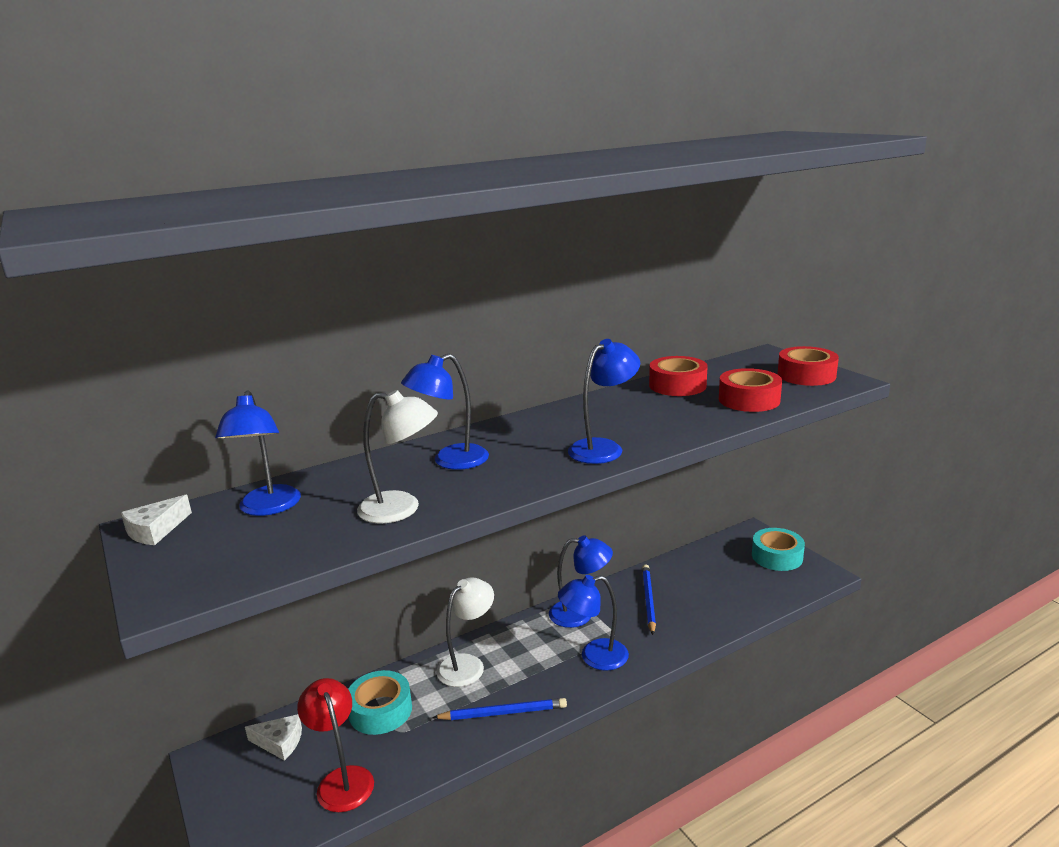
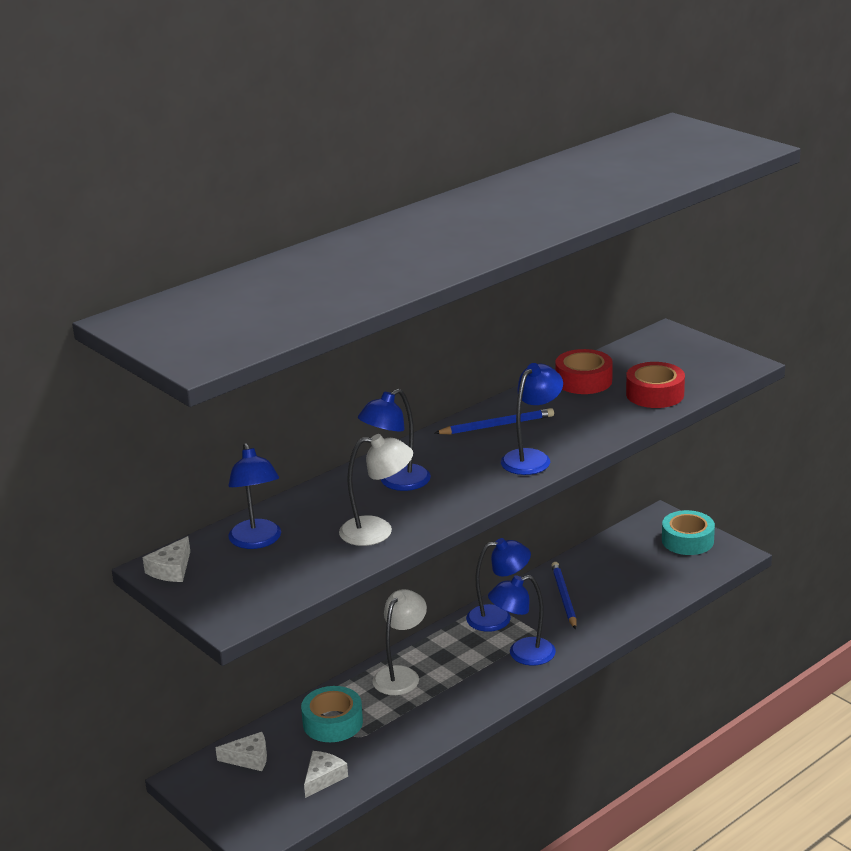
camera: 10 degrees left, 5 degrees up
red lamp [297,678,374,812] -> white cheese [304,751,348,798]
blue pencil [432,698,567,720] -> blue pencil moved to [435,408,554,434]
red tape [778,346,839,386] -> none

